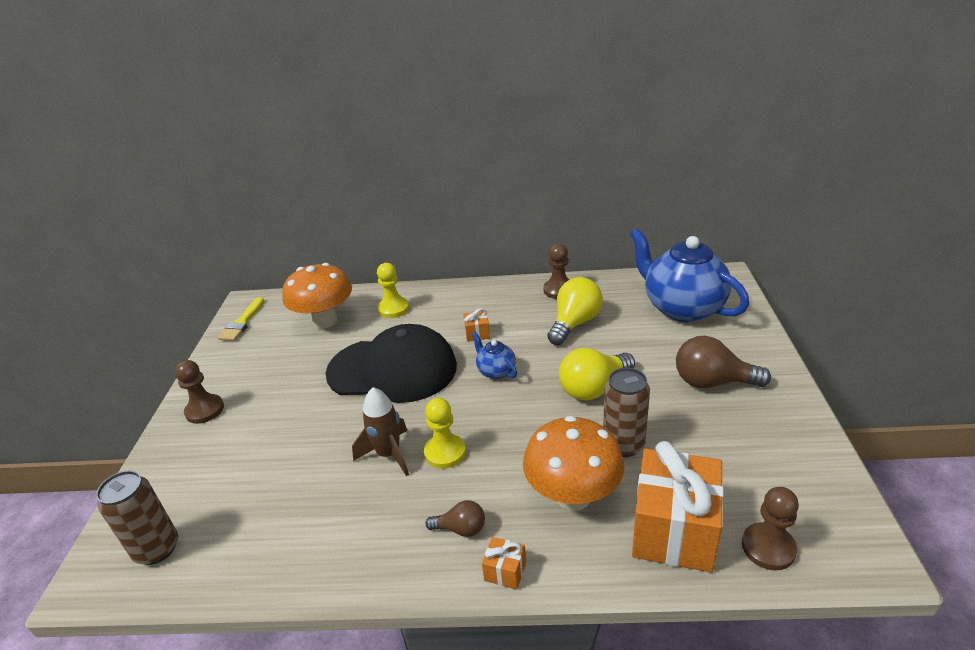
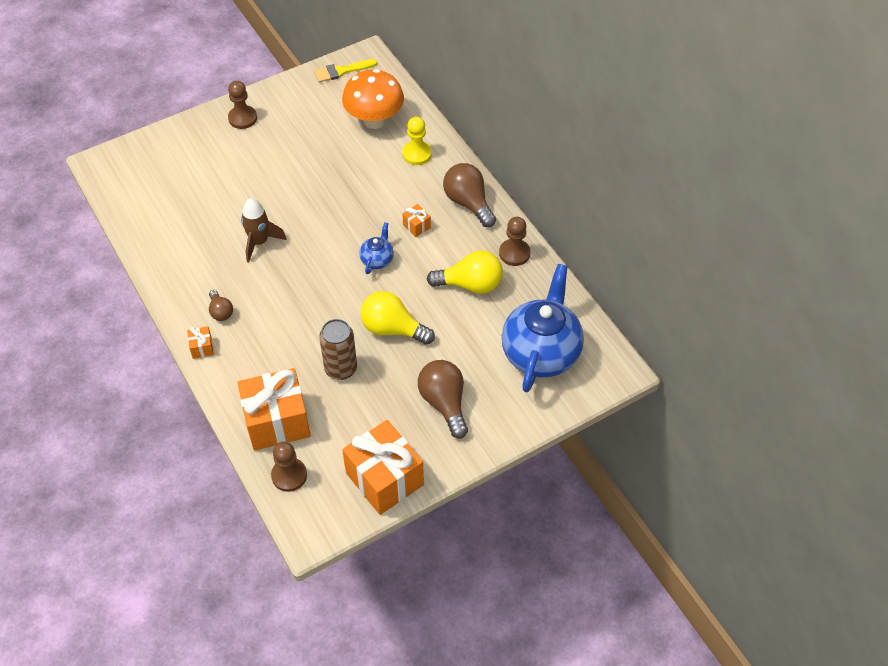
camera: 55 degrees right, 20 degrees up
brown can [96,470,178,565] -> none
black cap [326,324,457,403] -> none
yellow pawn [424,398,466,469] -> none
orange mushroom [523,416,624,511] -> none
none -> orange gift [342,420,424,515]
none -> brown light bulb [443,163,496,227]

